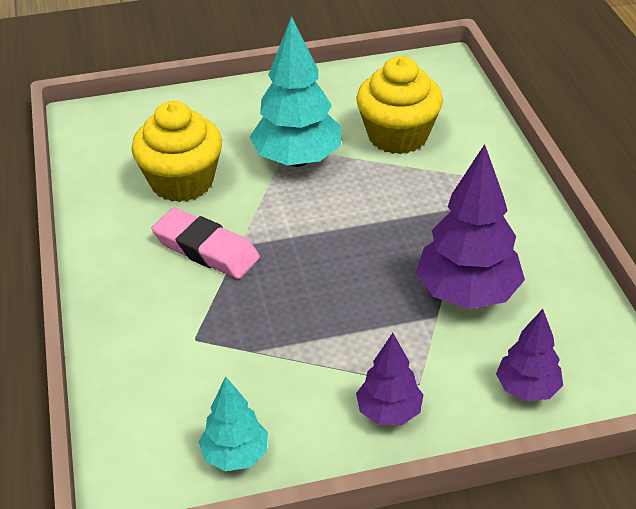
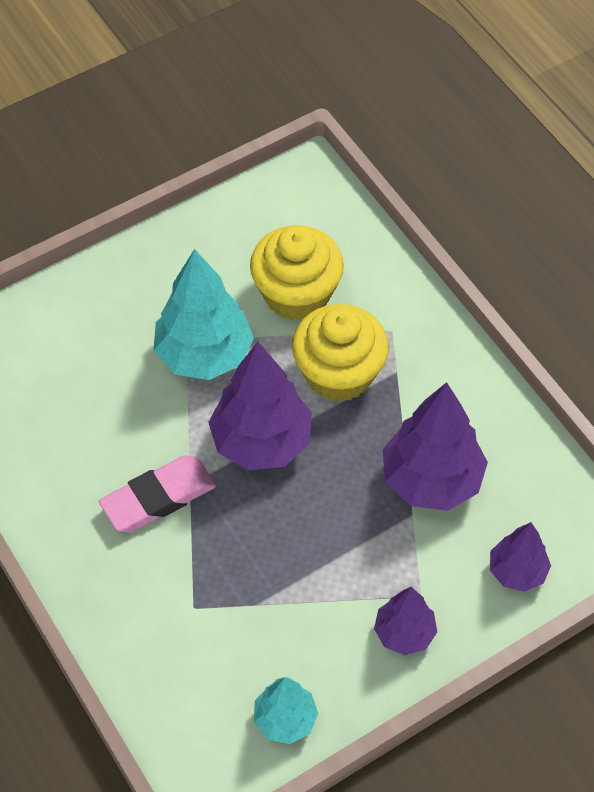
camera: 20 degrees left, 15 degrees up
yellow cupcake [131,101,222,202] -> yellow cupcake moved to [292,304,389,402]
pink eraser [152,208,260,279] -> pink eraser turned 45 degrees counterclockwise [99,455,216,532]
none -> purple tree [208,342,312,470]

